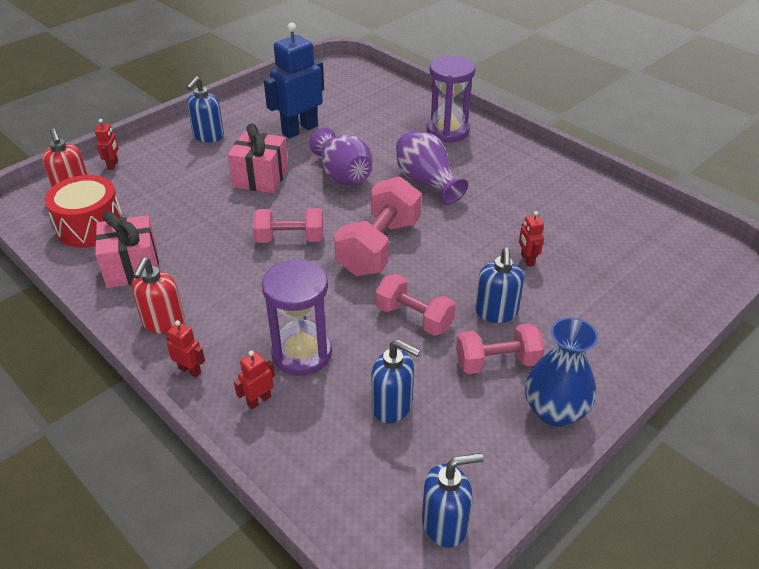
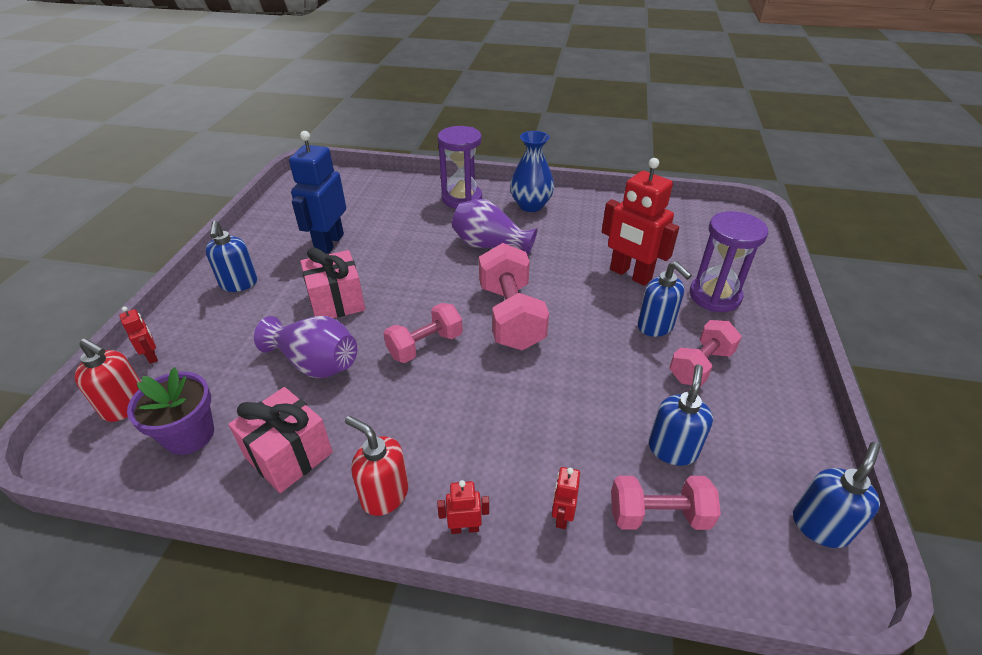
camera: 35 degrees left, 0 degrees up
red drum [45,175,123,248] -> purple flower pot [127,367,214,455]
red soap dispenser [132,257,185,334] -> red soap dispenser turned 150 degrees clockwise [345,416,409,516]
purple hourglass [262,259,332,376] -> purple hourglass moved to [690,211,768,312]
purple vase [309,128,372,186] -> purple vase moved to [254,316,357,378]
blue soap dispenser [372,339,421,423] -> blue soap dispenser turned 60 degrees counterclockwise [649,365,713,466]
pink dumbbell [375,274,456,336] -> pink dumbbell moved to [611,476,721,530]
red robot [519,211,544,267] -> red robot [602,158,679,286], size x2.25
blue vase [525,317,598,427] -> blue vase moved to [510,131,554,212]

